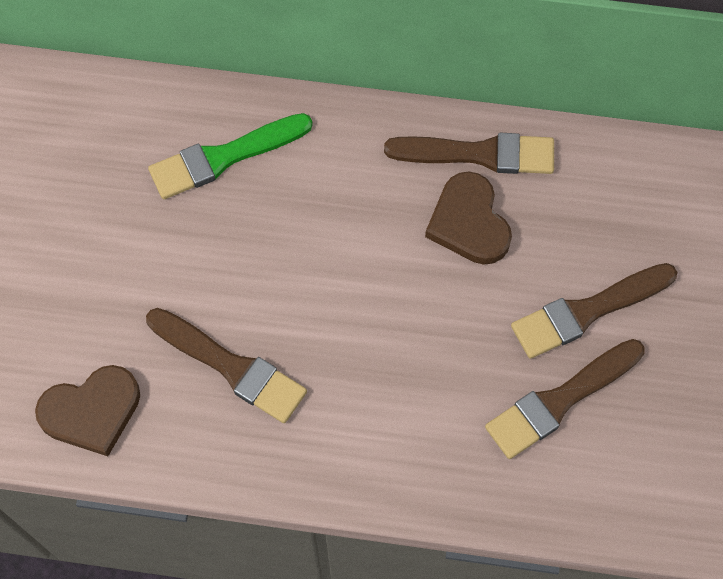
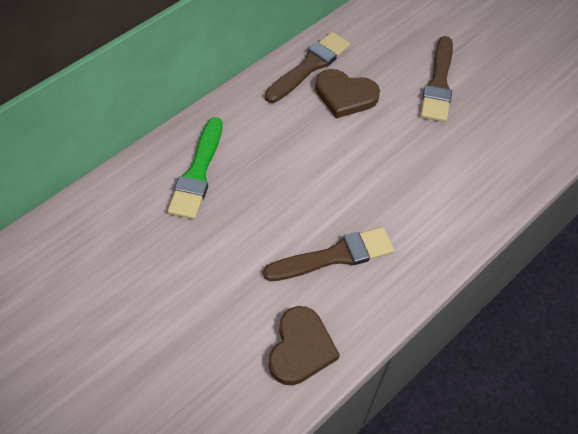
camera: 55 degrees left, 10 degrees down
brown brush [485,339,645,459] -> none

